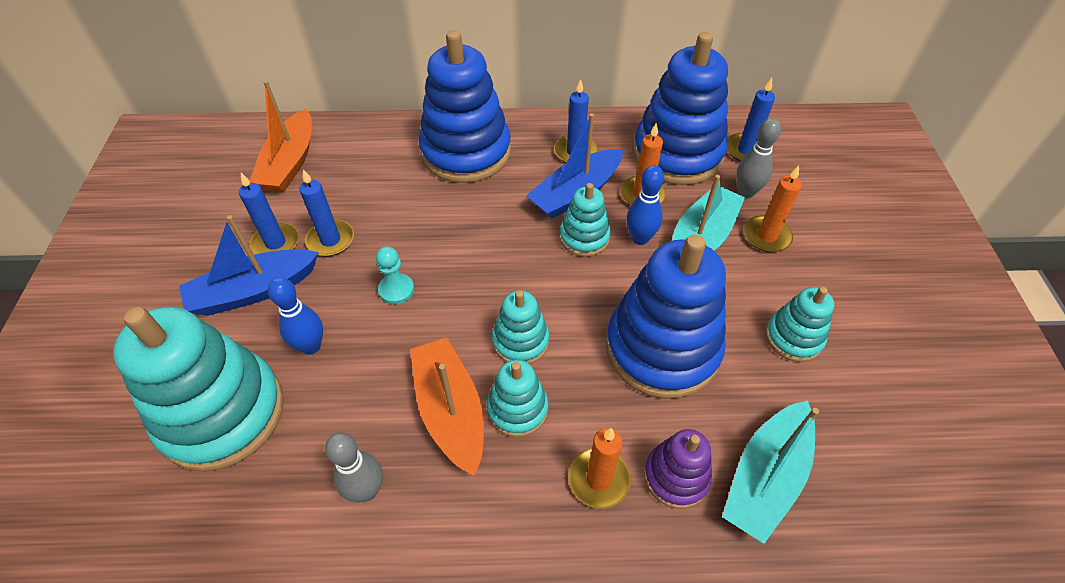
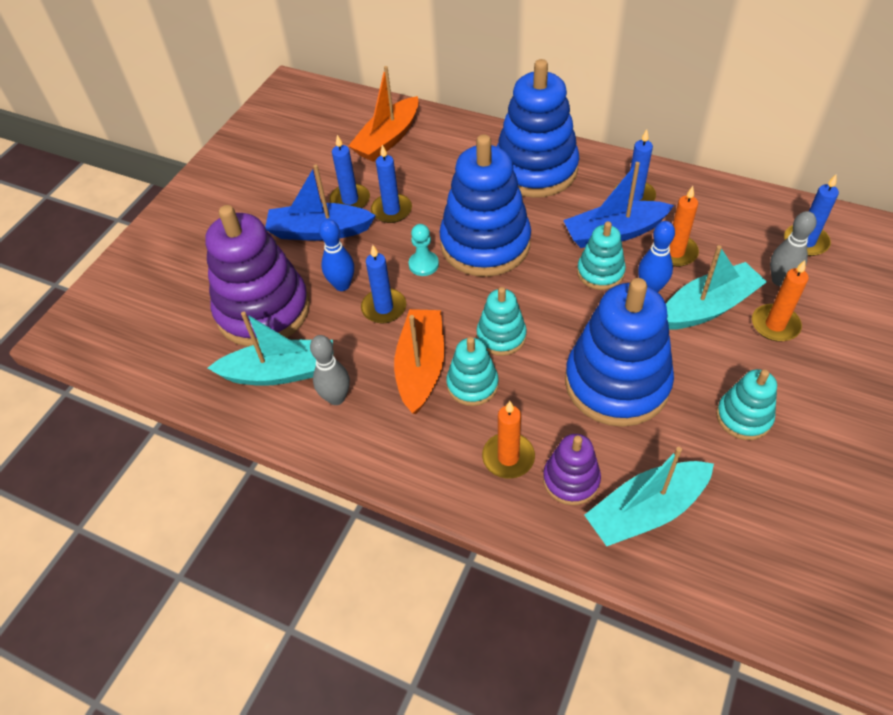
camera: 30 degrees right, 0 degrees up
turquoise stacking toy [113,306,284,472] -> purple stacking toy [205,205,310,347]
blue stacking toy [633,32,728,185] -> blue stacking toy moved to [439,135,531,277]
none -> turquoise boat [208,312,333,386]
none -> blue candle [361,245,406,323]

